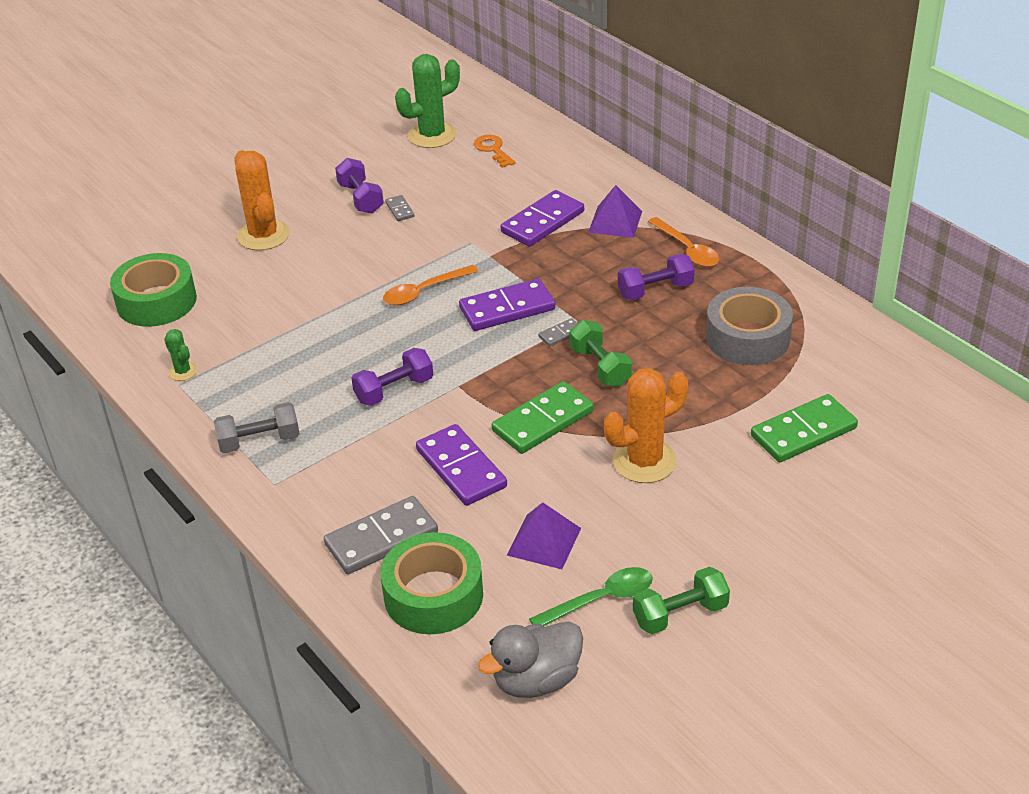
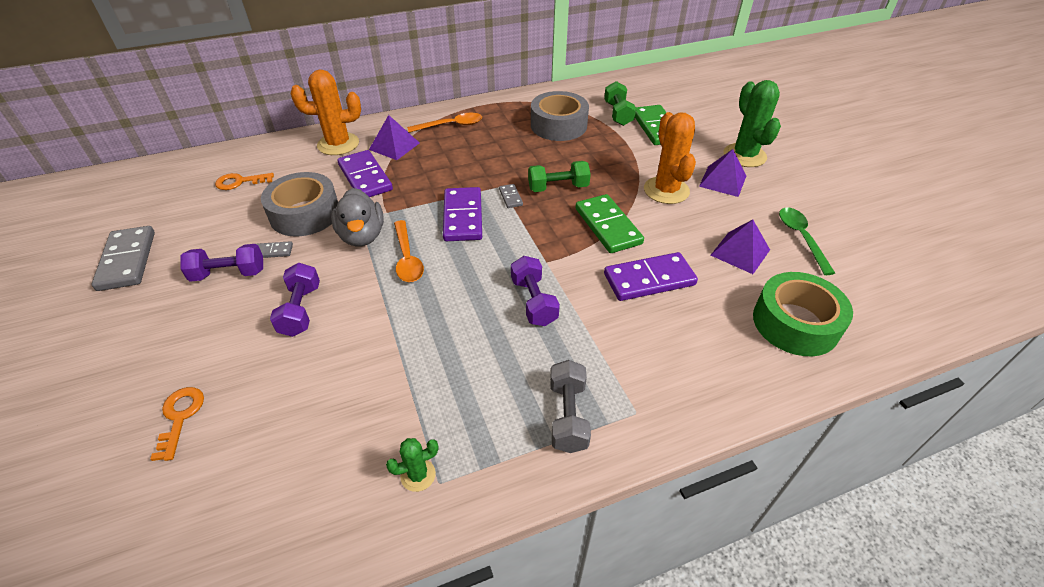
camera: 75 degrees left, 5 degrees up
green tape [110,253,197,327] -> none
orange cactus [234,150,290,251] -> orange cactus moved to [290,70,361,155]
grey domino [324,496,438,574] -> grey domino moved to [92,226,155,291]
green cactus [395,54,460,148] -> green cactus moved to [723,80,781,167]
grey duck [478,621,583,698] -> grey duck moved to [331,188,384,247]
purple dumbbell [618,254,695,300] -> purple dumbbell moved to [270,263,320,337]
green dumbbell [633,567,730,634] -> green dumbbell moved to [604,81,636,126]
none -> orange key [150,387,204,461]
none -> grey tape [261,172,338,236]
none -> purple pyramid [699,149,746,197]

